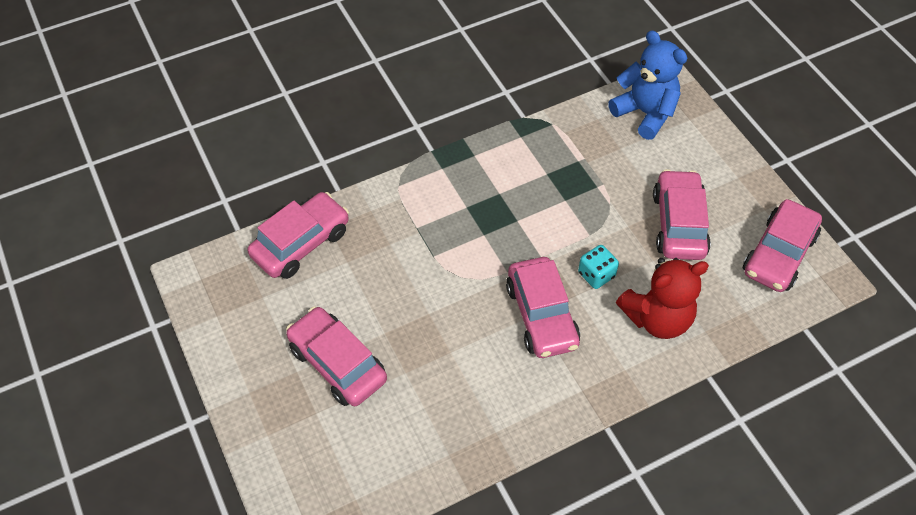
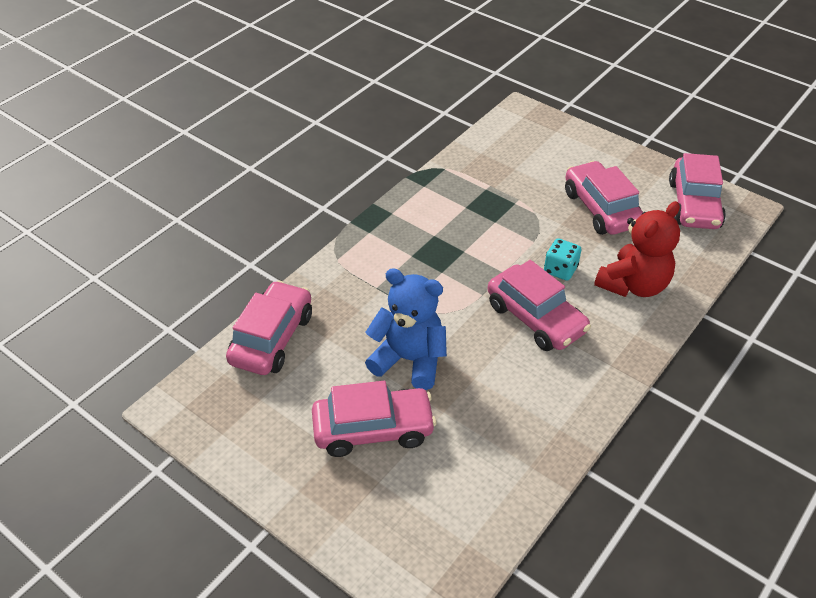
camera: 25 degrees left, 10 degrees down
pink car [286,306,387,406] -> pink car turned 150 degrees clockwise [312,381,436,457]
blue teddy bear [608,30,687,140] -> blue teddy bear moved to [365,268,447,390]

